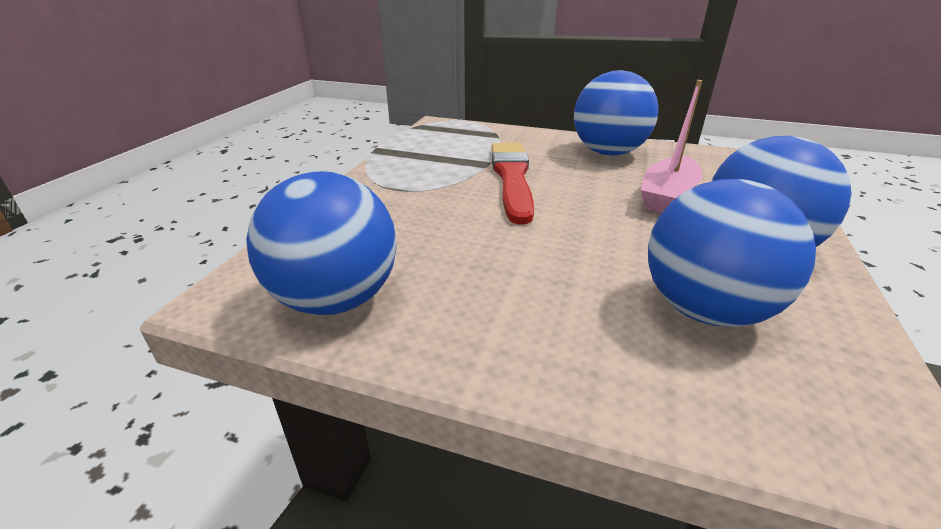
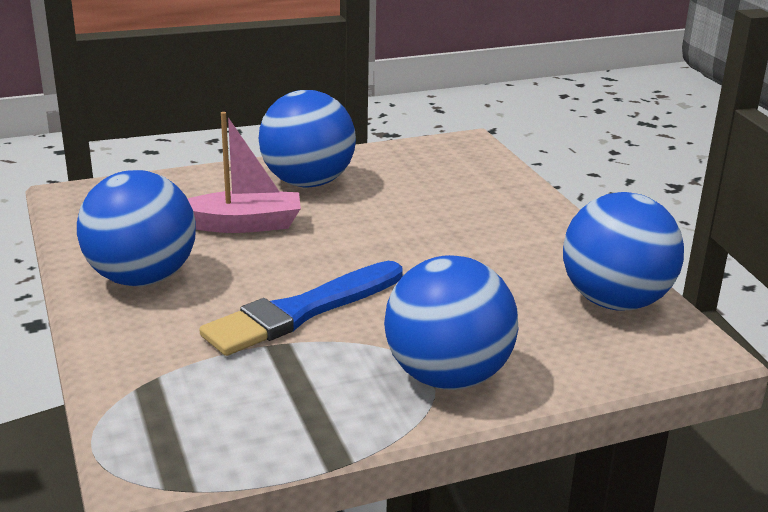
camera: 130 degrees left, 5 degrees down
red brush [491,143,534,224] -> blue brush [199,261,403,356]
blue ball [648,179,816,327] -> blue ball moved to [384,255,518,390]

